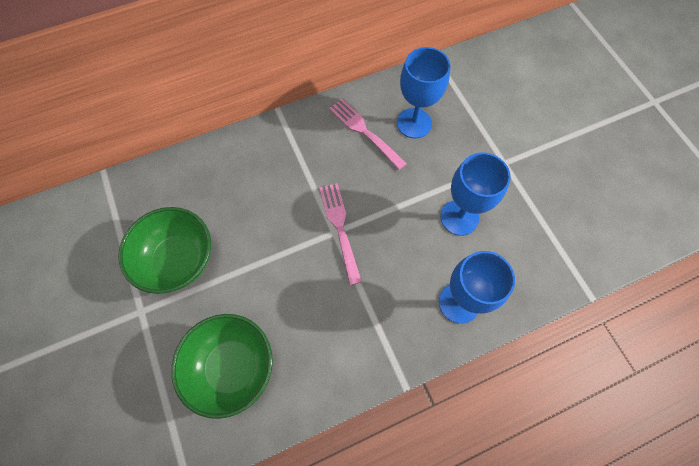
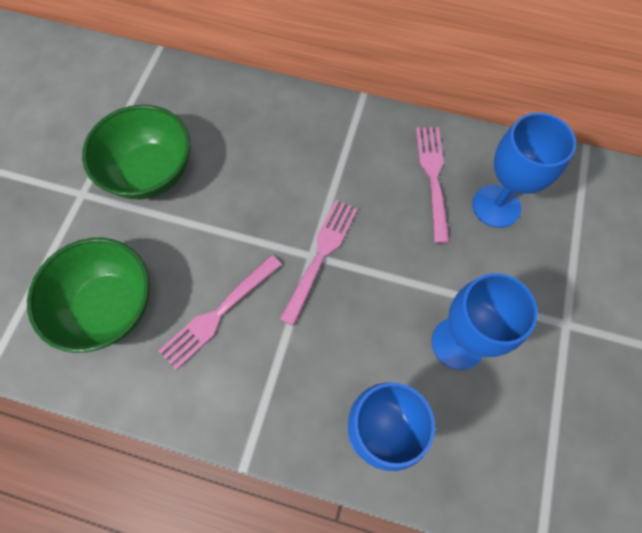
camera: 40 degrees right, 0 degrees up
none -> pink fork [159,255,282,370]

